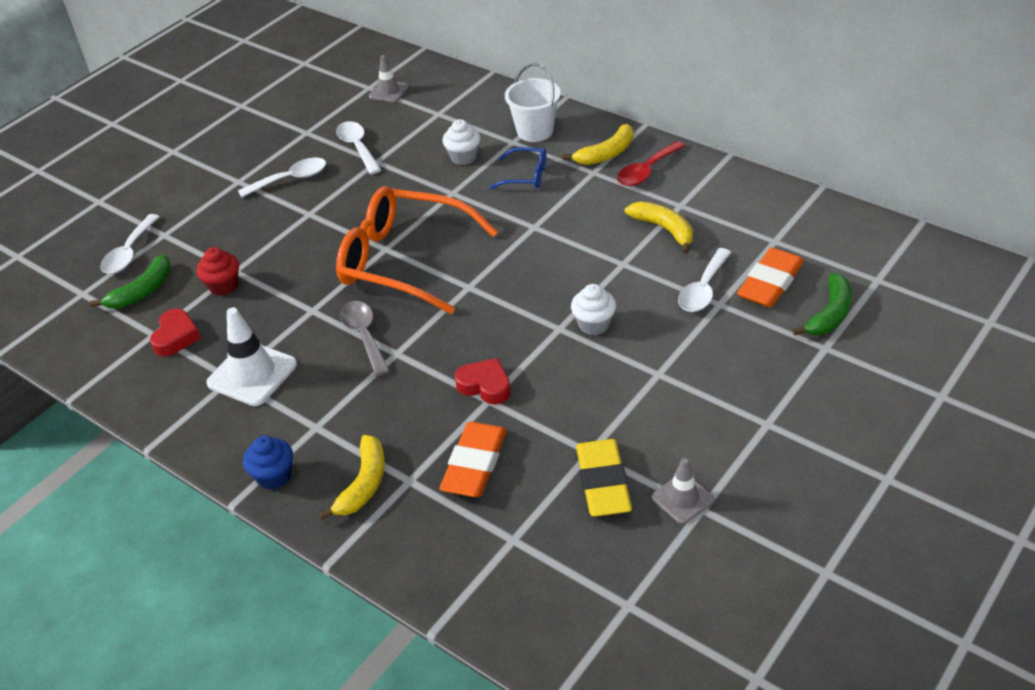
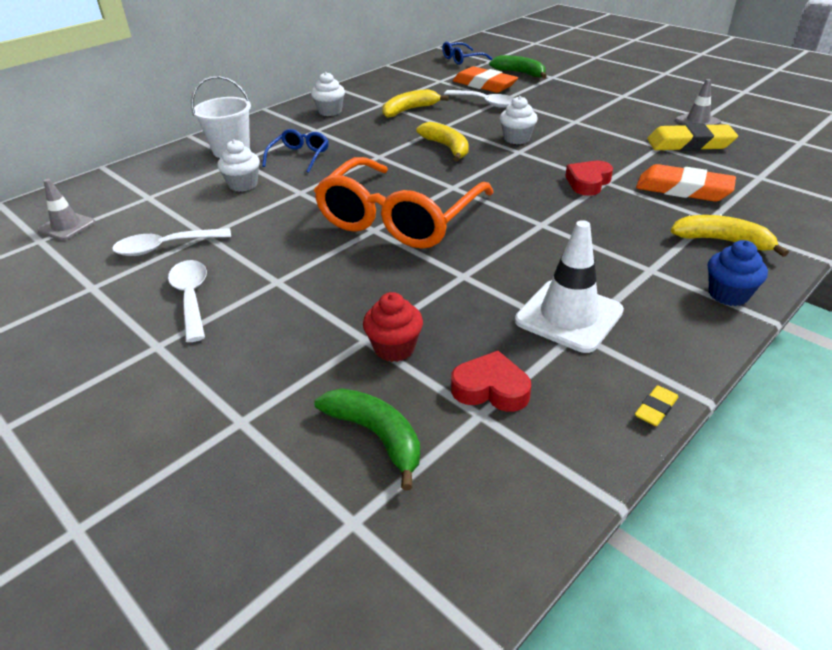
camera: 85 degrees left, 5 degrees down
white spoon [100,214,160,274] -> none
grey spoon [340,301,390,376] -> none
yellow banana [563,124,633,165] -> yellow banana moved to [416,122,469,162]
red spoon [617,141,685,186] -> white cupcake [311,72,345,116]
none -> blue glasses [442,42,492,65]
none -> yellow eraser [635,385,678,426]

